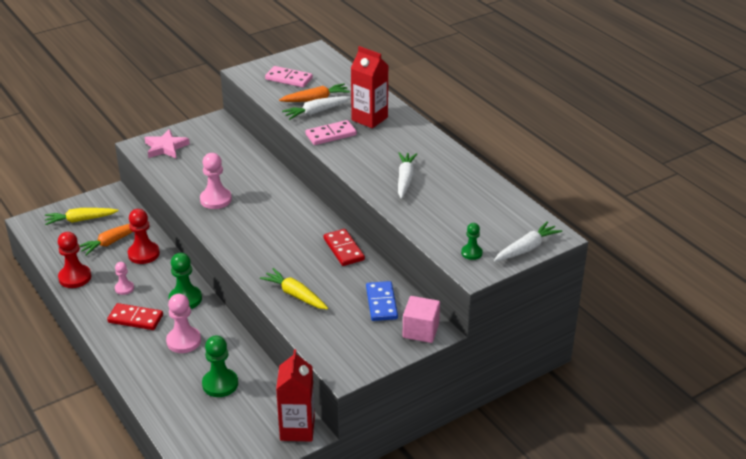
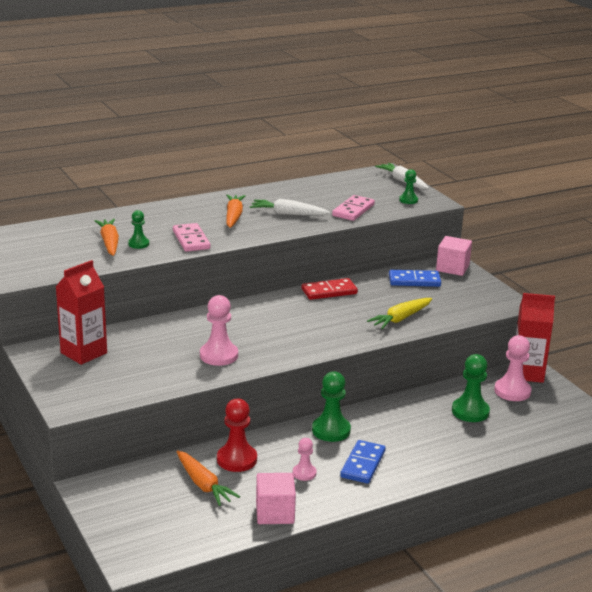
camera: 85 degrees left, 10 degrees down
yellow carrot [45,208,118,225] -> none
red pawn [58,232,91,288] -> pink cube [256,473,296,524]
red domino [107,303,163,330] -> blue domino [340,440,386,484]
pink star [144,129,190,158] -> none
pink pawn [166,294,201,353] -> pink pawn moved to [494,335,532,401]
pink domino [265,66,313,87] -> pink domino moved to [332,195,375,221]
white carrot [282,96,351,120] -> green pawn [128,210,149,249]
red carton [351,46,389,128] -> red carton moved to [55,260,107,365]
none -> orange carrot [226,195,245,228]

